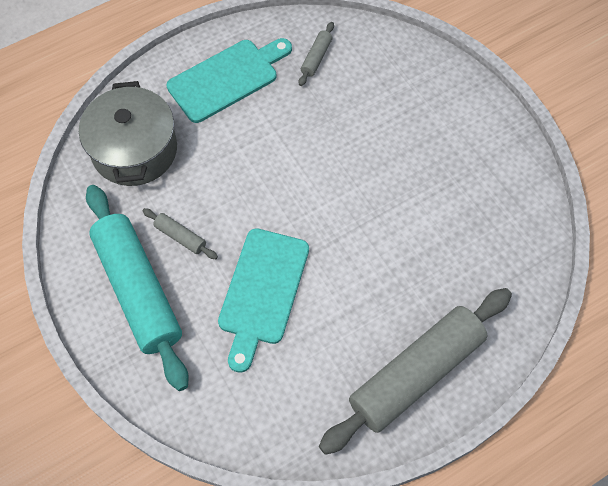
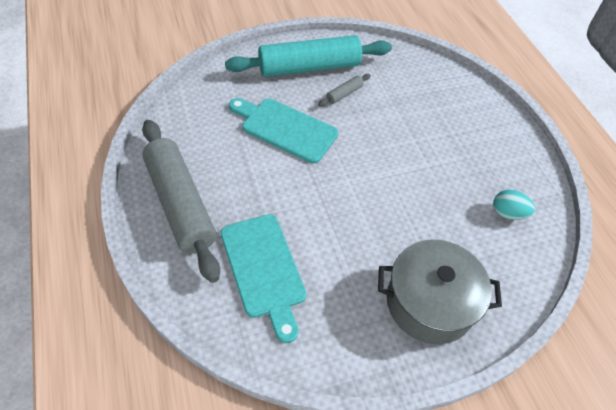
camera: 100 degrees right, 10 degrees down
grey pot [79,81,177,186] -> grey pot moved to [378,239,502,344]
turquoise cutting board [167,38,292,123] -> turquoise cutting board moved to [221,214,306,343]
grey rolling pin [299,22,334,86] -> turquoise egg [493,190,535,220]

